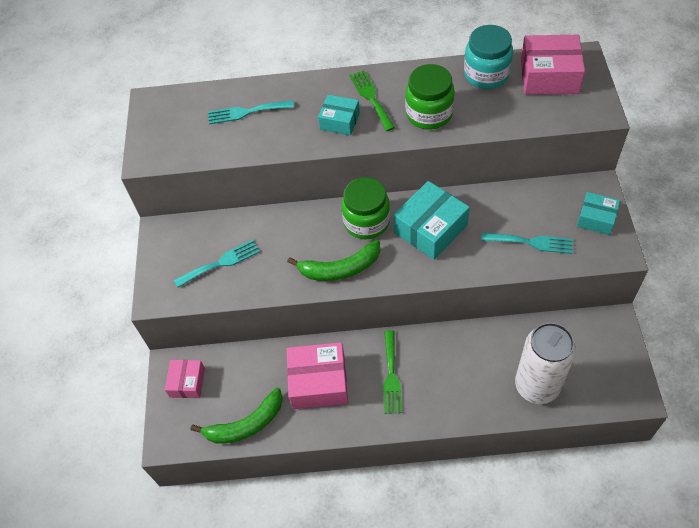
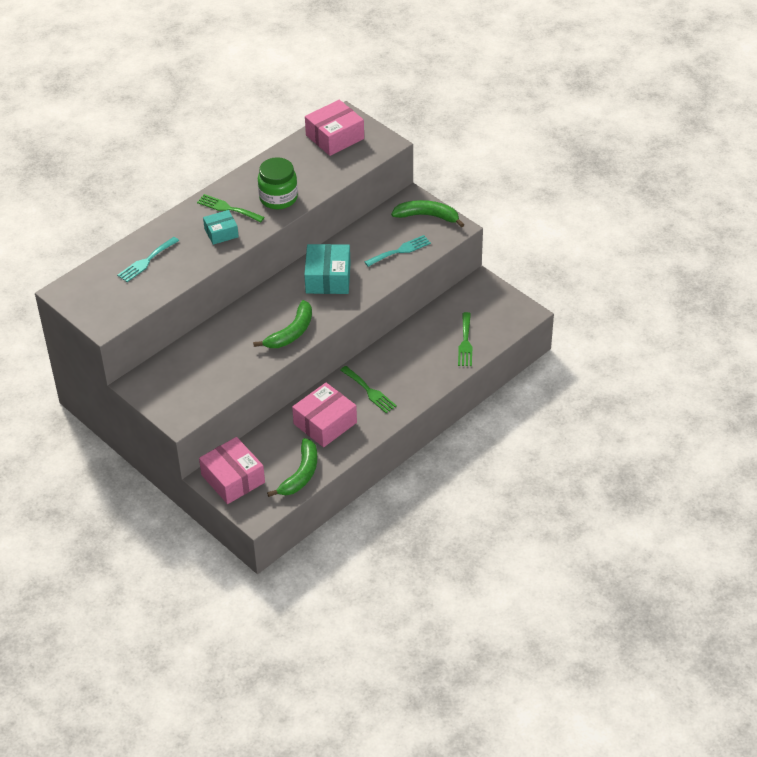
camera: 45 degrees left, 10 degrees down
pink box [165,360,205,398] -> pink box [199,437,265,504], size x1.67
turquoise fork [174,240,260,288] -> none
green jar [341,177,390,240] -> none
turquoise jar [464,25,513,89] -> none
white can [515,322,576,404] -> green fork [458,312,472,366]
turquoise box [577,192,620,235] -> green banana [391,200,465,227]

